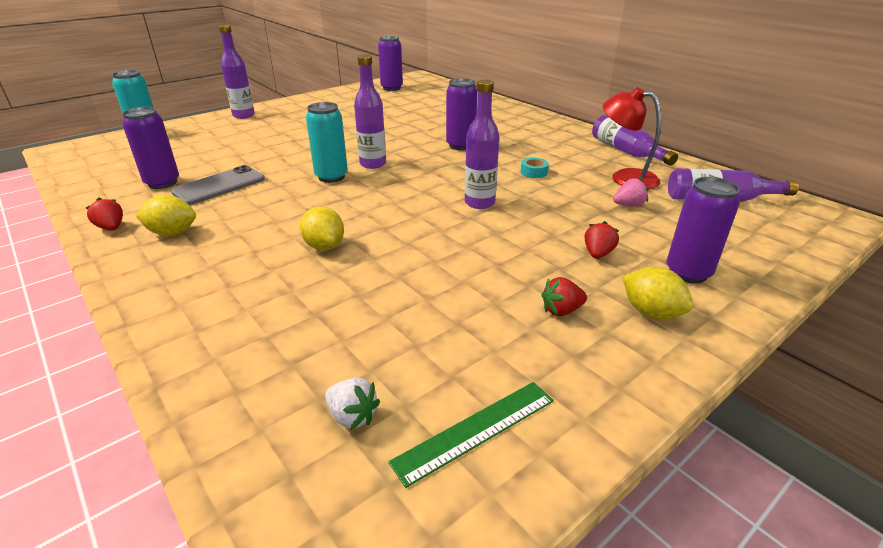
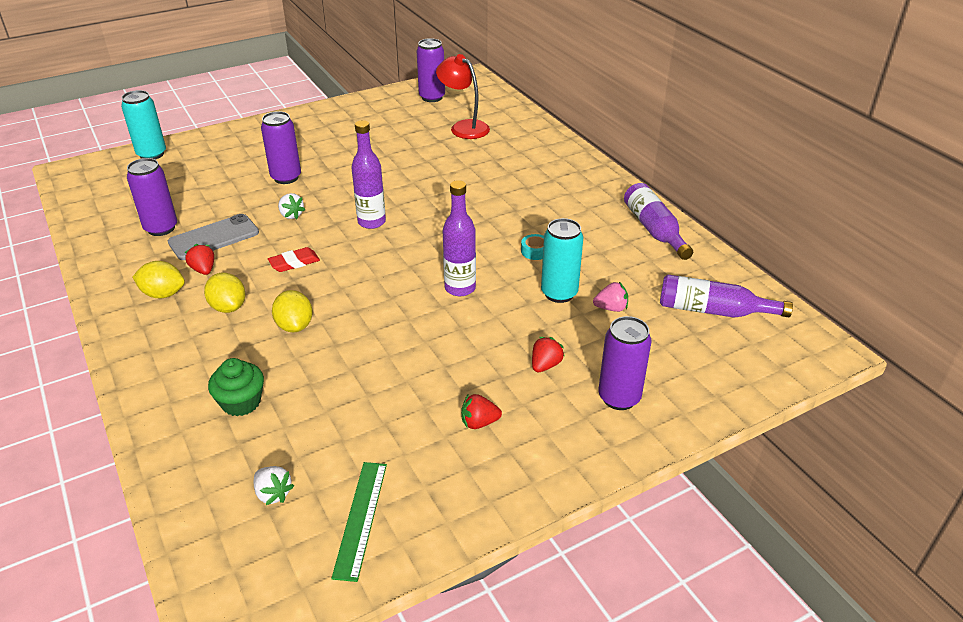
camera: 10 degrees right, 5 degrees up
red strawberry [86,197,123,231] -> red strawberry moved to [185,244,214,275]
purple bottle [219,24,255,119] -> none
turquoise can [306,102,348,183] -> turquoise can moved to [541,218,583,303]
green ruler [388,382,554,488] -> green ruler turned 60 degrees counterclockwise [331,462,387,582]
purple can [446,78,477,150] -> purple can moved to [261,111,301,184]
red lamp [603,87,661,190] -> red lamp moved to [436,54,490,139]
yellow lemon [622,267,693,319] -> yellow lemon moved to [204,273,245,313]
none -> green cupcake [208,358,264,416]
none -> red eraser [268,247,320,272]
none -> white strawberry [278,193,305,219]

